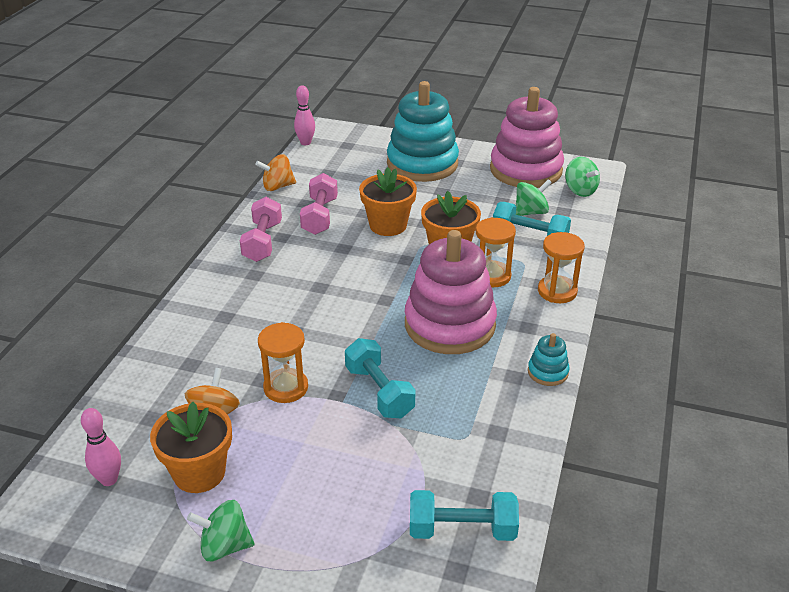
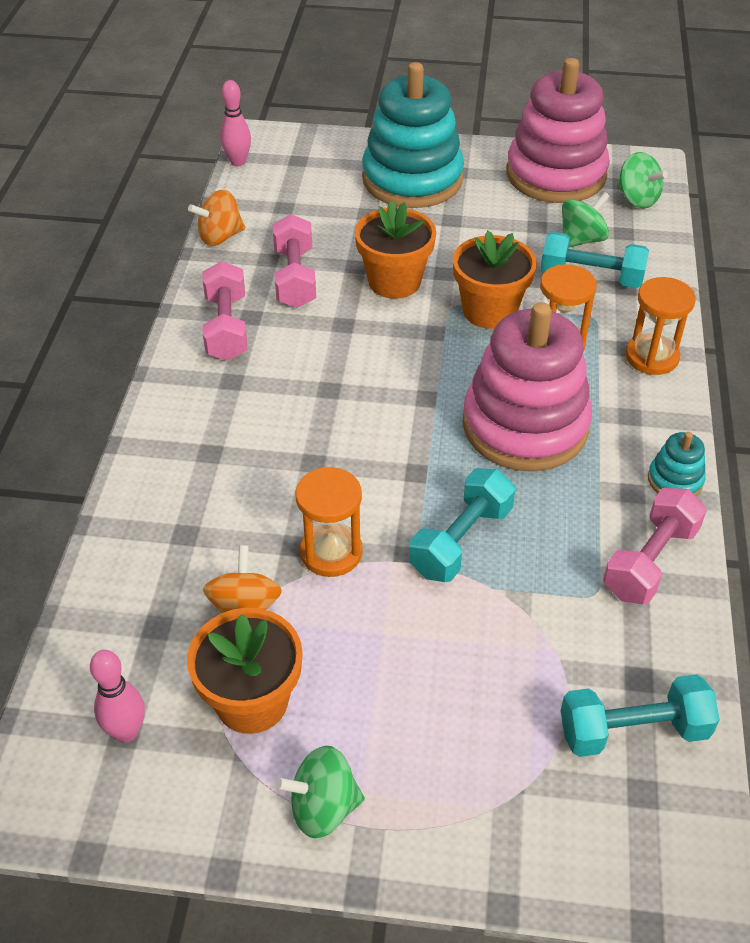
camera: 10 degrees left, 10 degrees up
turquoise dumbbell [345,338,415,418] -> turquoise dumbbell turned 75 degrees clockwise [409,468,515,582]
none -> pink dumbbell [603,488,707,604]

